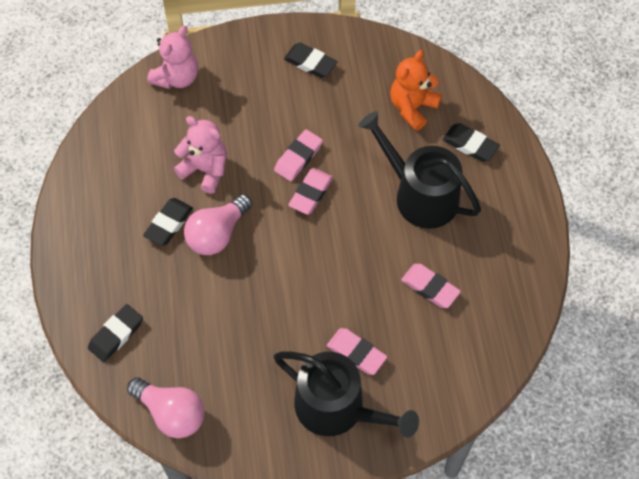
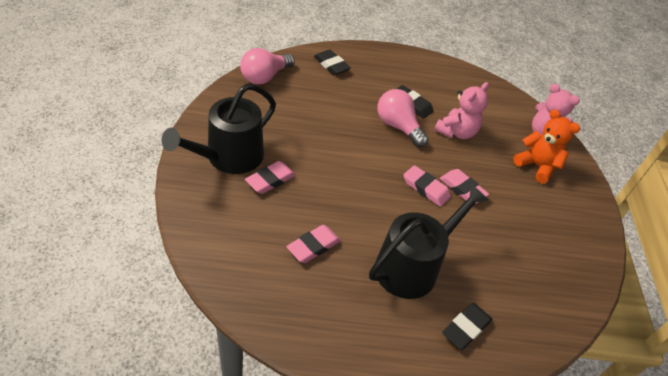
camera: 95 degrees right, 15 degrees down
black eraser [284,43,337,78] -> none
orange teddy bear [390,50,442,131] -> orange teddy bear moved to [513,109,580,183]

